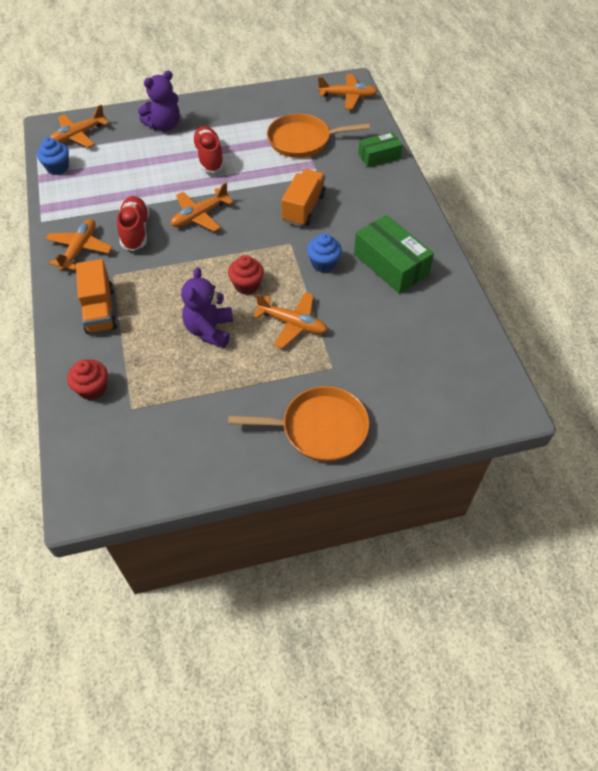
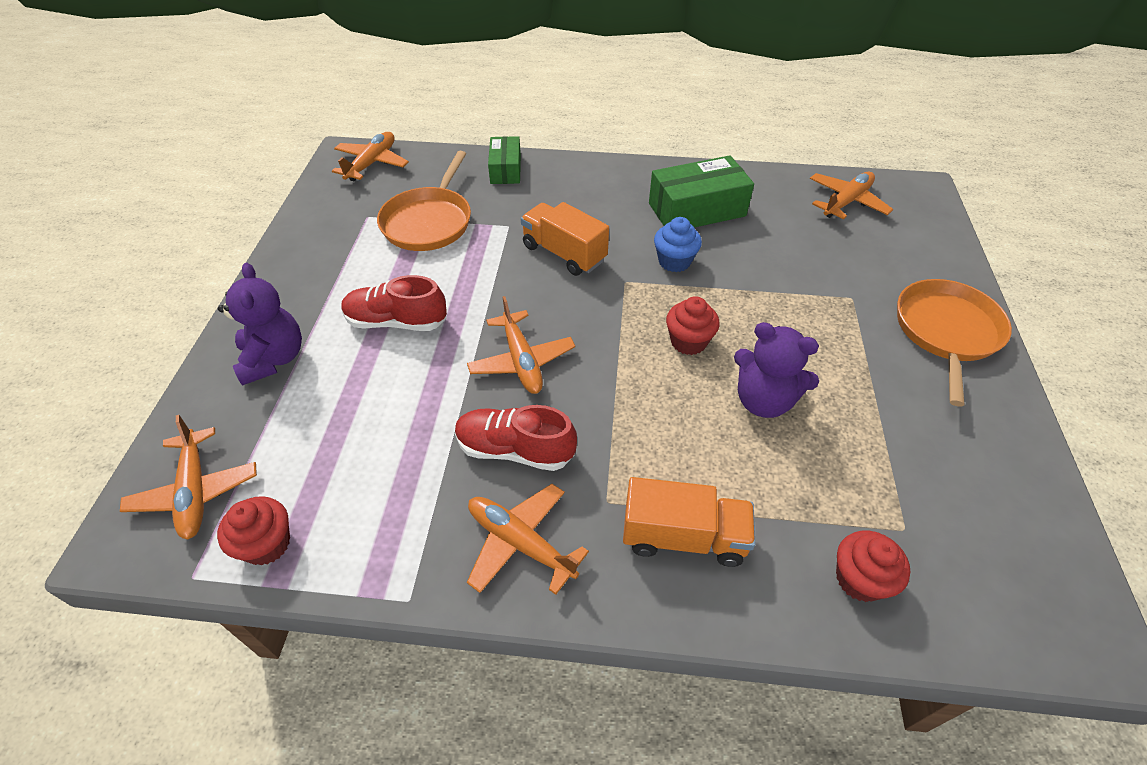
camera: 70 degrees left, 5 degrees down
blue cupcake [37,137,69,175] -> red cupcake [217,496,290,566]
orange plane [253,292,328,349] -> orange plane moved to [810,172,893,220]

